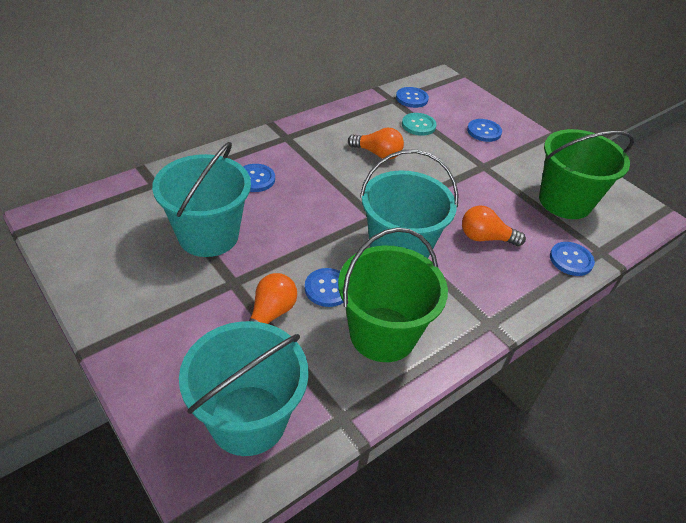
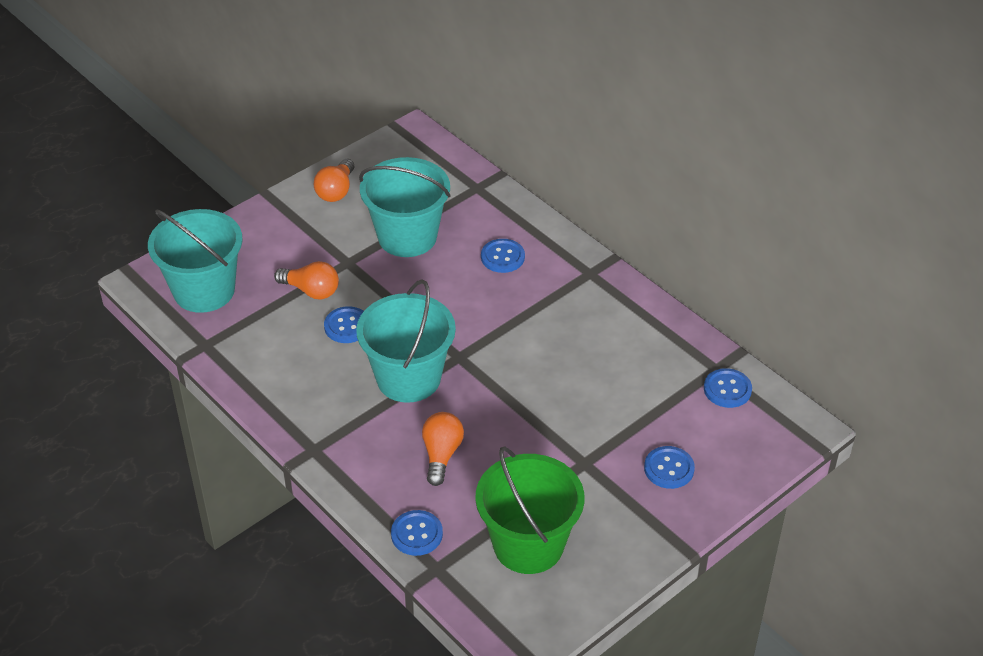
camera: 90 degrees right, 0 degrees up
green bucket [338,227,448,362] -> none
orange light bulb [348,128,404,160] -> orange light bulb moved to [313,159,354,202]
turquoise button [402,113,437,136] -> none

